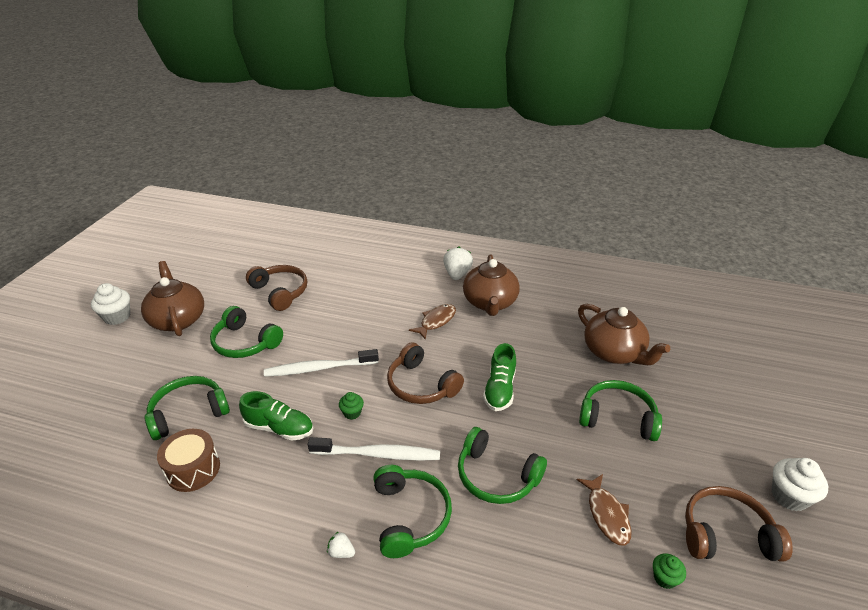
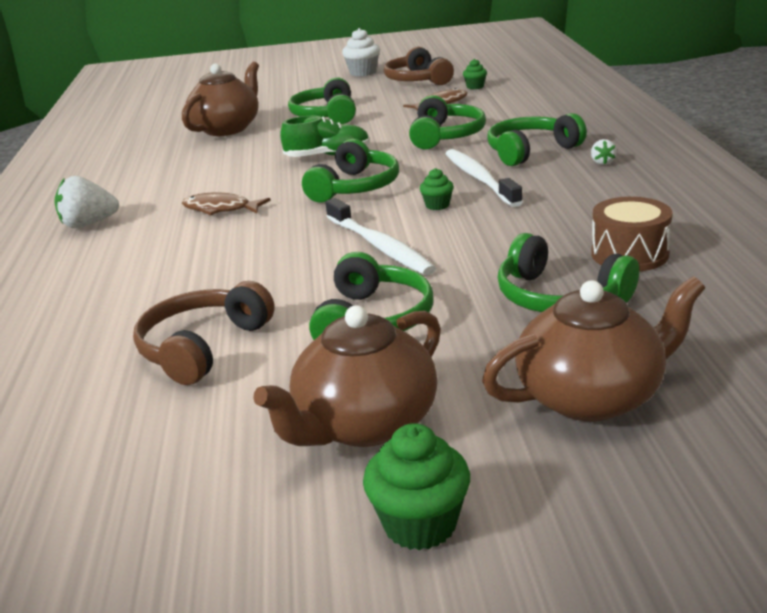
camera: 110 degrees left, 10 degrees down
white cupcake [91,283,130,325] -> green cupcake [363,423,470,550]
green shoe [239,391,313,441] -> none
brown headphones [387,342,464,404] -> green headphones [302,139,399,203]
brown teapot [463,255,520,316] -> brown teapot moved to [482,276,705,422]

